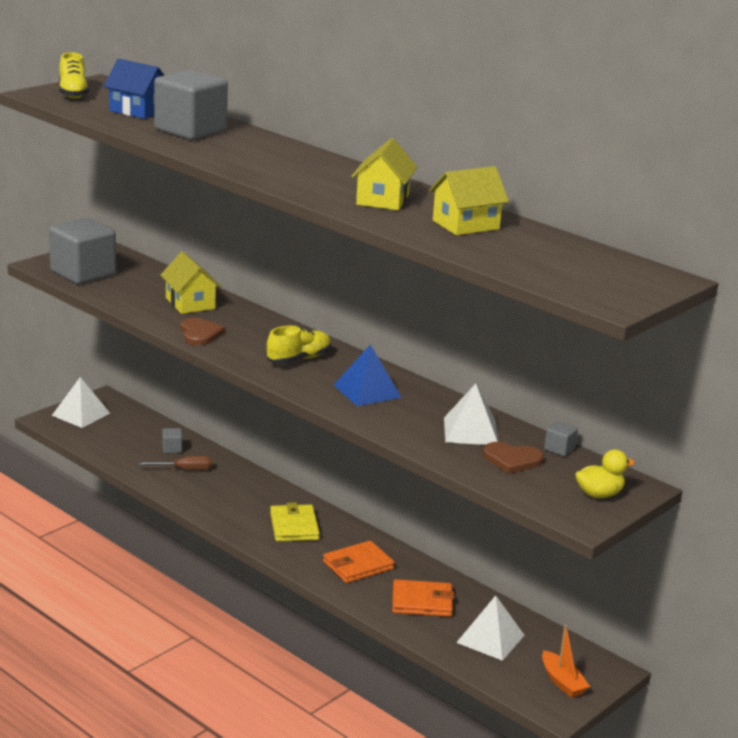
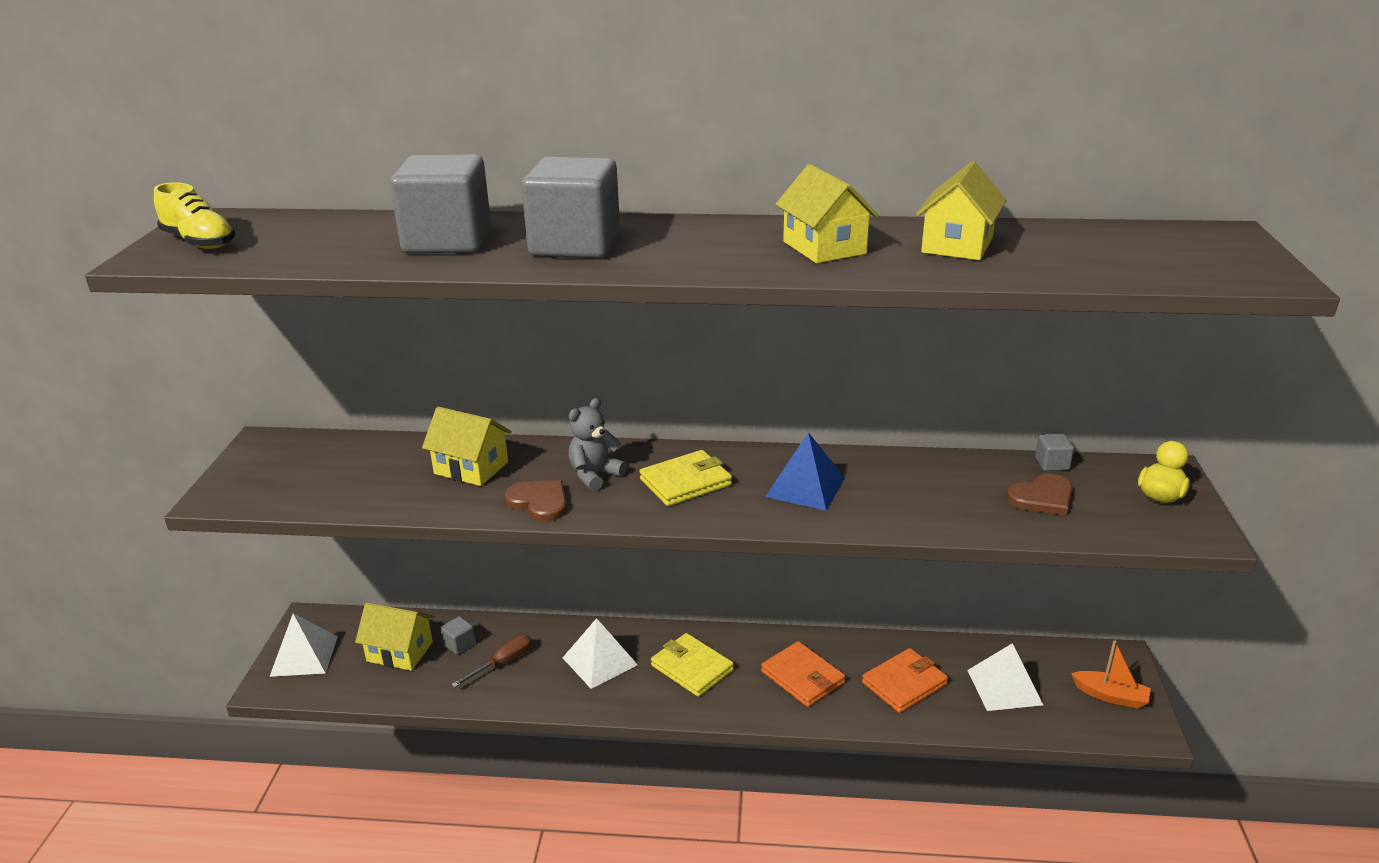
camera: 35 degrees left, 5 degrees up
grey cube [49,218,116,284] -> grey cube moved to [521,157,620,258]
blue house [104,59,164,119] -> none
yellow shoe [266,326,331,364] -> yellow wallet [639,450,732,506]
orange wallet [323,541,395,583] -> orange wallet turned 60 degrees counterclockwise [761,641,845,707]
white pyramid [444,384,498,445] -> white pyramid moved to [563,618,638,689]
none -> yellow house [355,603,434,671]
none -> grey teddy bear [568,398,627,491]

